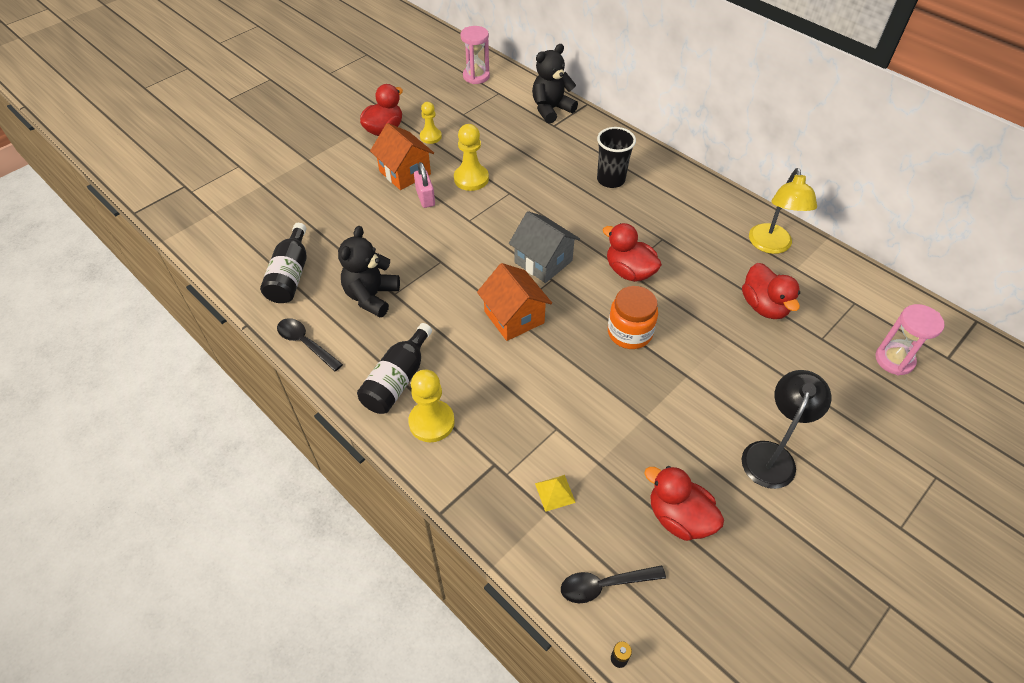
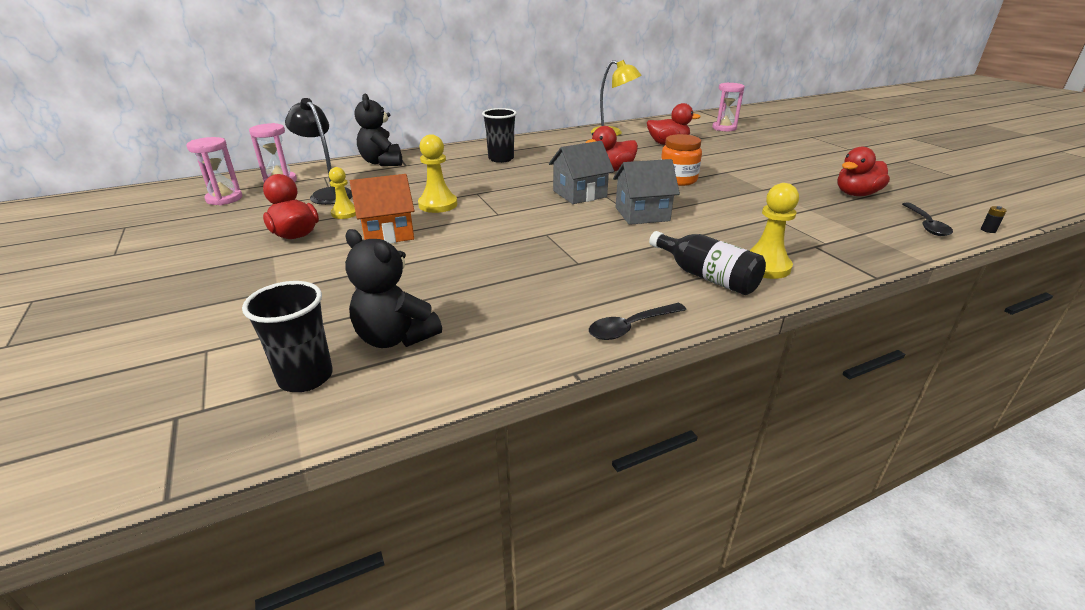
camera: 70 degrees left, 20 degrees down
black bottle [260,223,307,303] -> none
black teddy bear [338,226,400,317] -> black teddy bear moved to [345,229,442,348]
pink padlock [414,162,435,208] -> none
orange house [477,263,552,341] -> grey house [613,159,680,225]
yellow pyramid [535,475,576,512] -> none
black lamp [742,370,831,489] -> black lamp moved to [285,98,352,205]
none -> pink hourglass [186,137,242,205]
none -> black cup [242,281,333,392]

